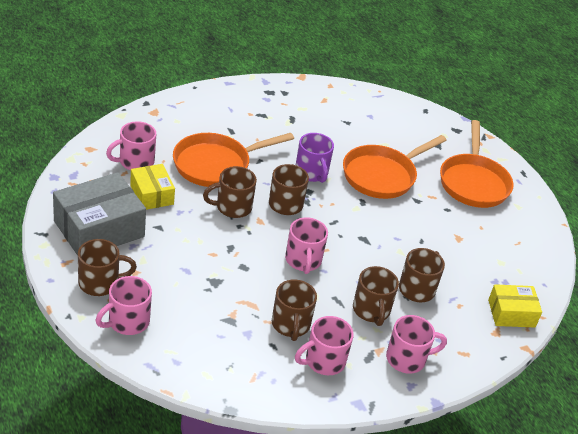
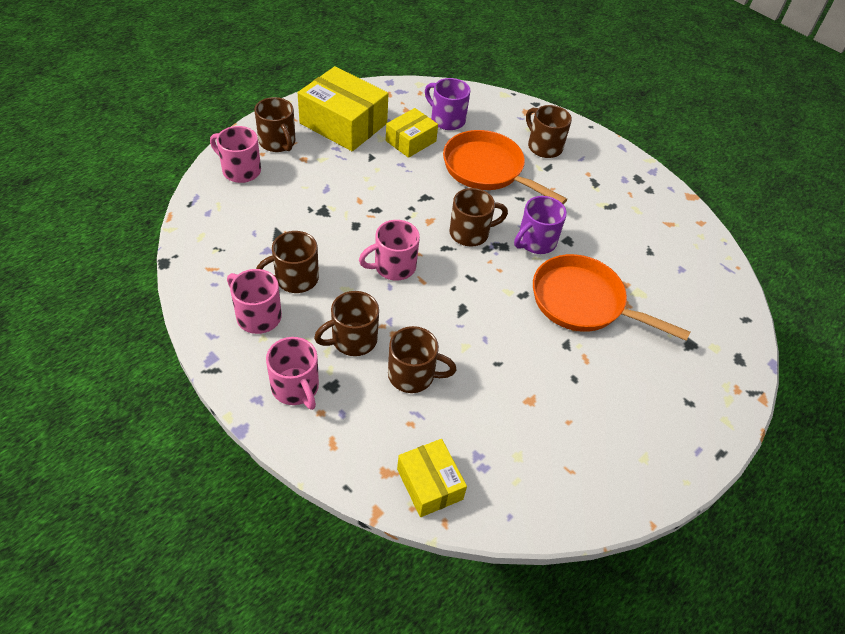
camera: 70 degrees right, 10 degrees up
grey box [53,172,146,256] -> yellow box [298,66,388,151]
pink mug [106,121,156,170] -> purple mug [425,78,470,130]
brown mug [203,166,257,218] -> brown mug moved to [526,105,572,158]
orange pan [440,120,514,208] -> none

